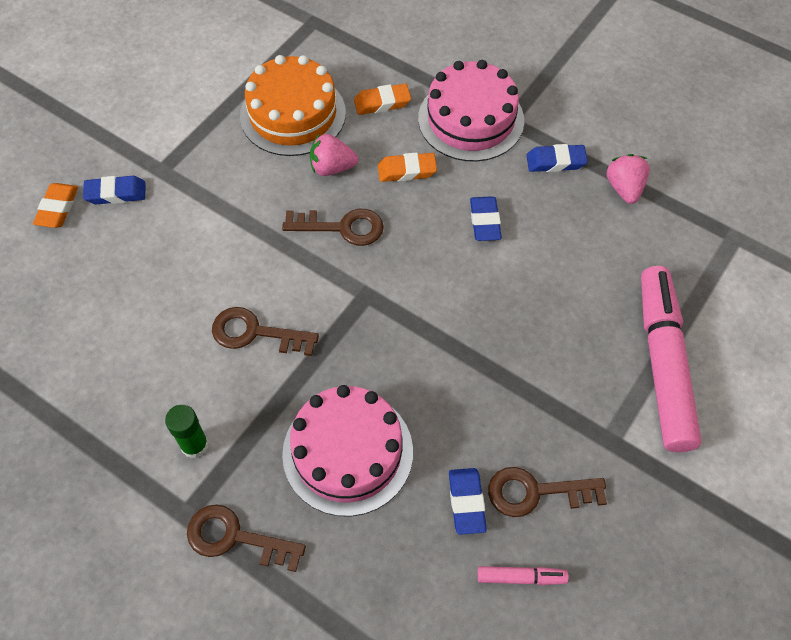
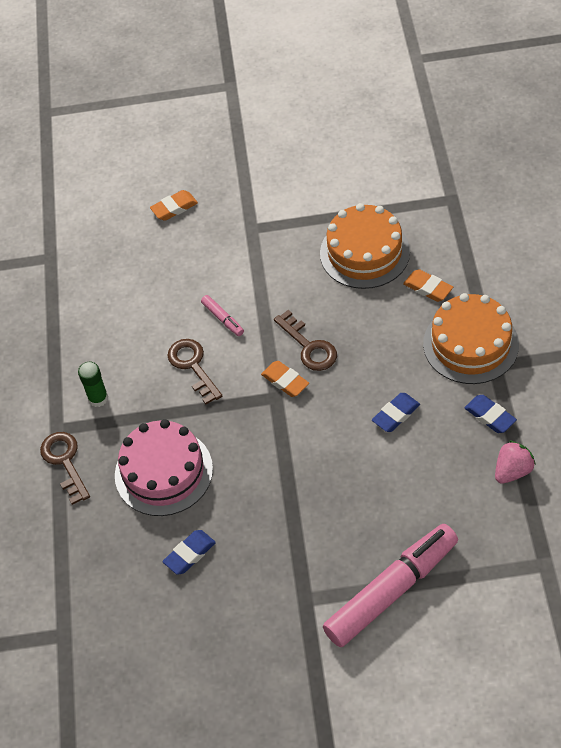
camera: 55 degrees right, 5 degrees down
blue eraser [83,176,145,204] -> none
pink strawberry [310,134,358,176] -> none
orange eraser [378,153,437,182] -> orange eraser moved to [261,361,309,397]
pink cake [418,60,524,162] -> orange cake [423,293,519,384]
pink marker [478,566,569,585] -> pink marker moved to [201,295,244,336]
brown key [488,467,607,517] -> none

